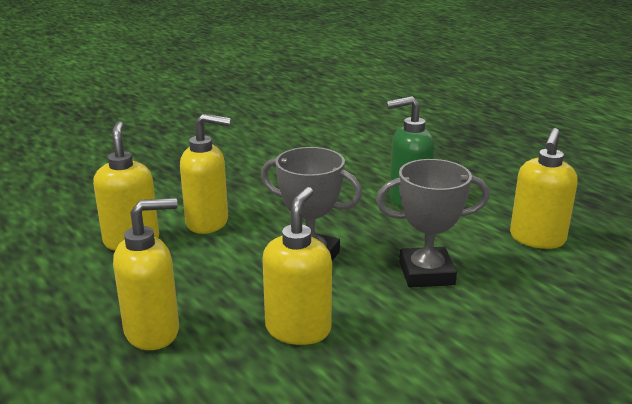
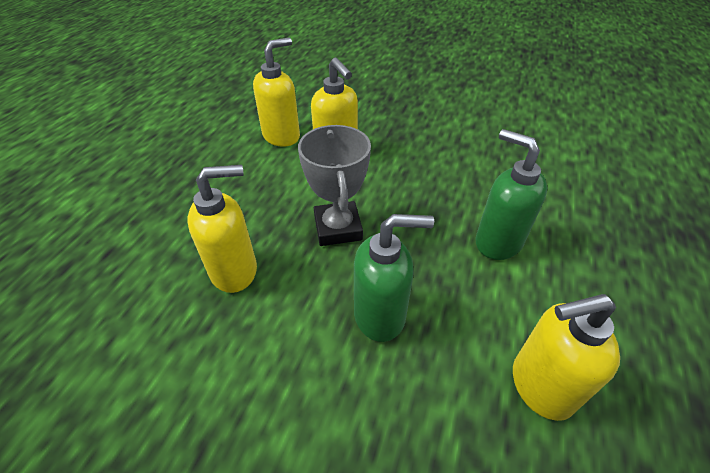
camera: 55 degrees right, 20 degrees up
yellow soap dispenser [113,198,179,350] -> none
grey trophy [376,159,490,287] -> green soap dispenser [354,214,434,342]

